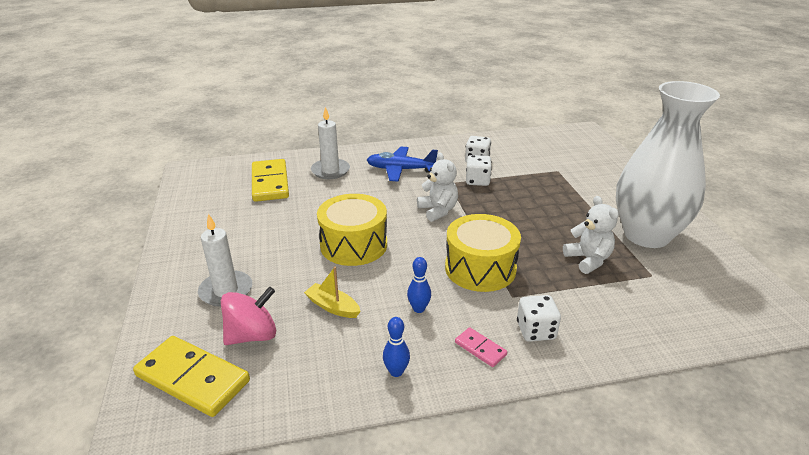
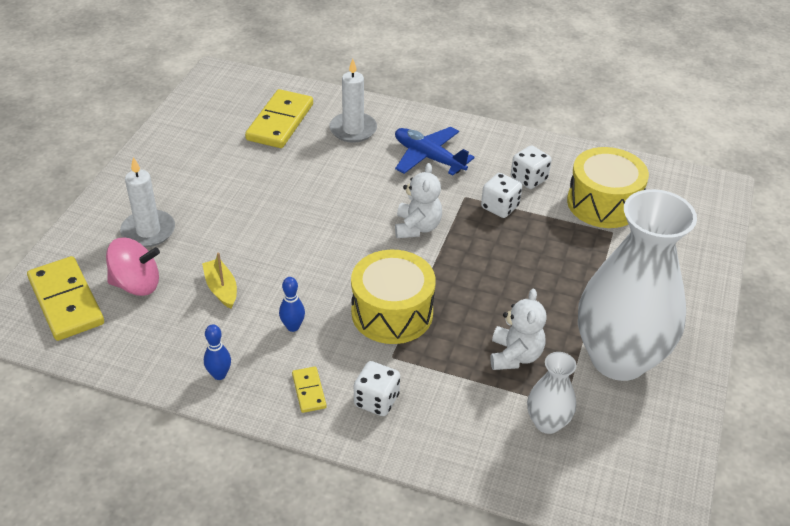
camera: 30 degrees right, 10 degrees up
yellow drum [317,194,387,266] -> yellow drum moved to [567,147,649,228]
pink domino [455,327,507,367] -> yellow domino [292,367,327,413]
none -> white vase [527,352,576,434]

